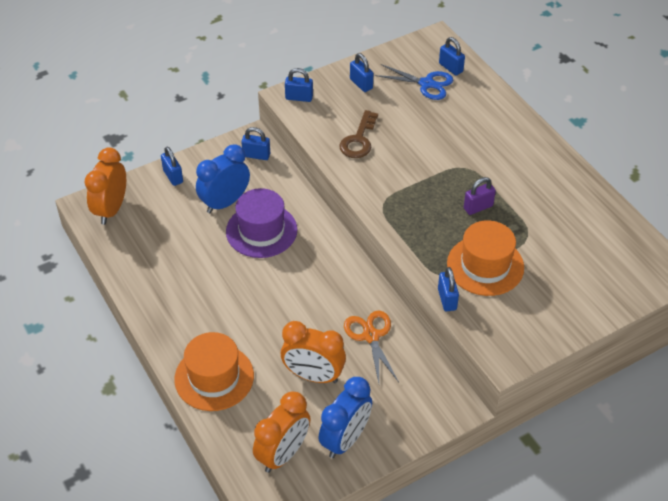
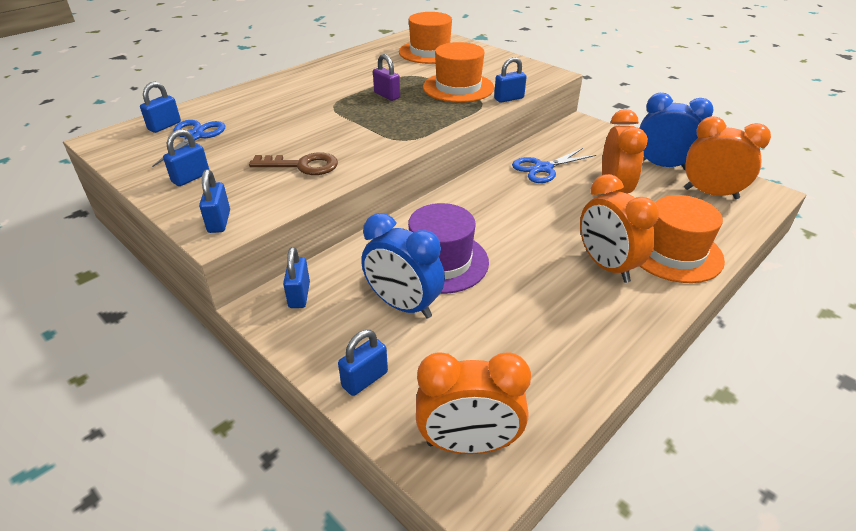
camera: 105 degrees left, 10 degrees down
orange scissors [344,310,399,383] -> blue scissors [512,148,596,183]
none -> orange hat [399,12,452,64]
none -> orange clock [580,174,659,283]

